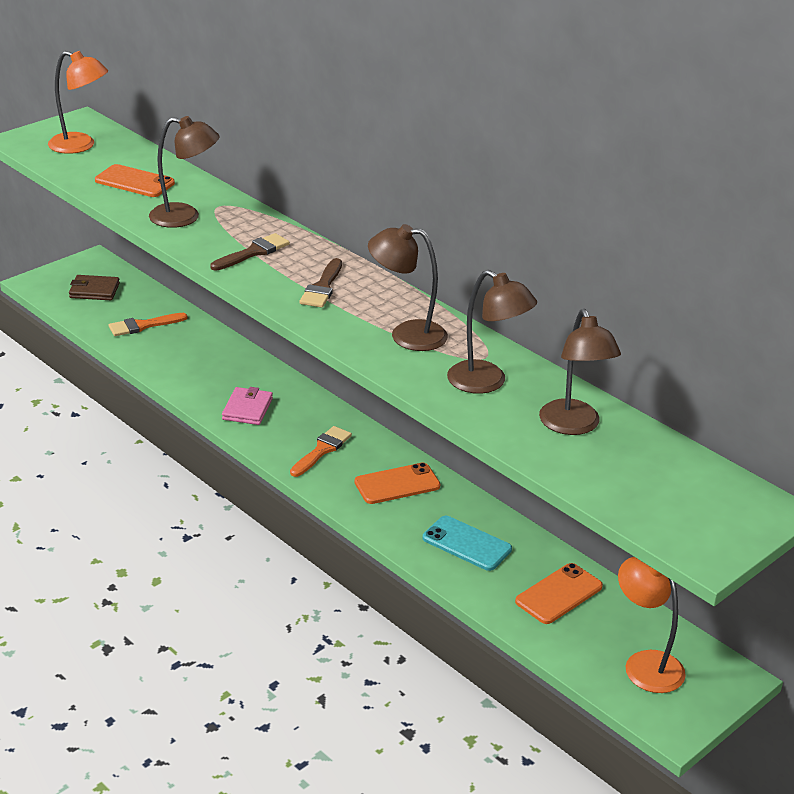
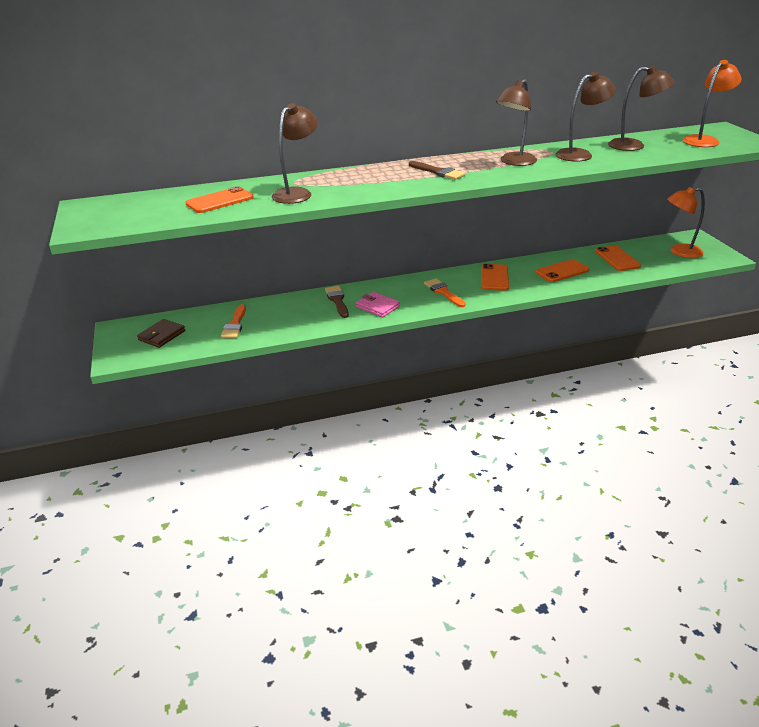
camera: 60 degrees left, 0 degrees up
orange lamp [48,51,108,154] -> orange lamp moved to [683,60,741,147]
brown brush [210,233,290,271] -> brown brush moved to [325,286,349,318]
turquoise phone [423,516,512,571] -> orange phone [536,259,589,282]

